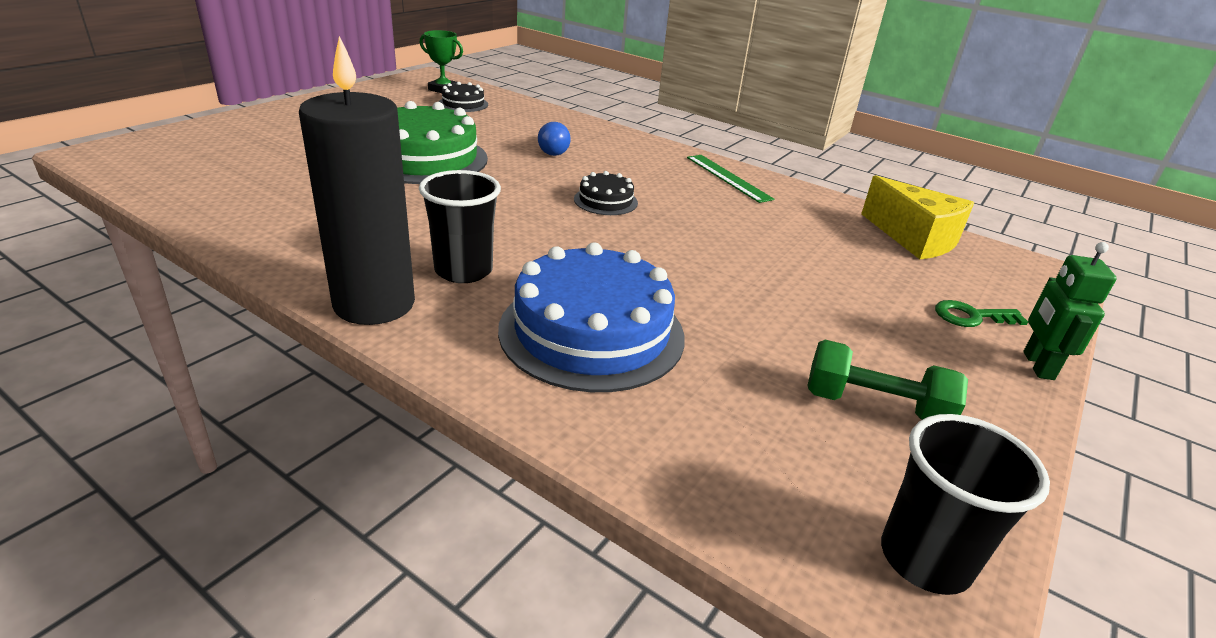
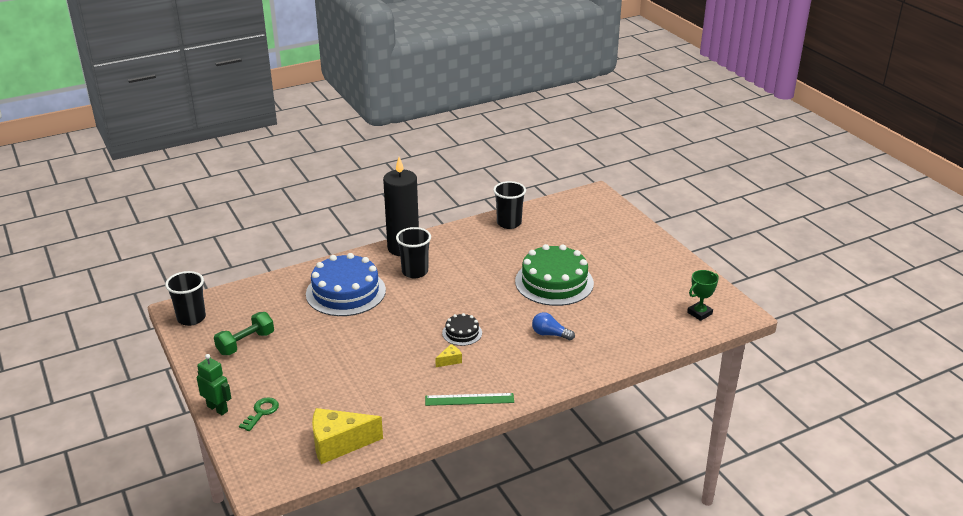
camera: 120 degrees right, 0 degrees up
black cake [439,82,488,112] -> none
none -> yellow cheese [435,344,462,367]
none -> black cup [493,181,526,229]

